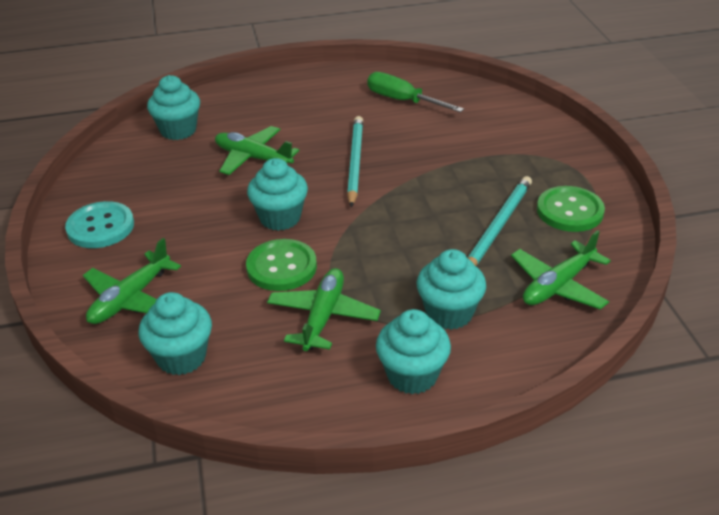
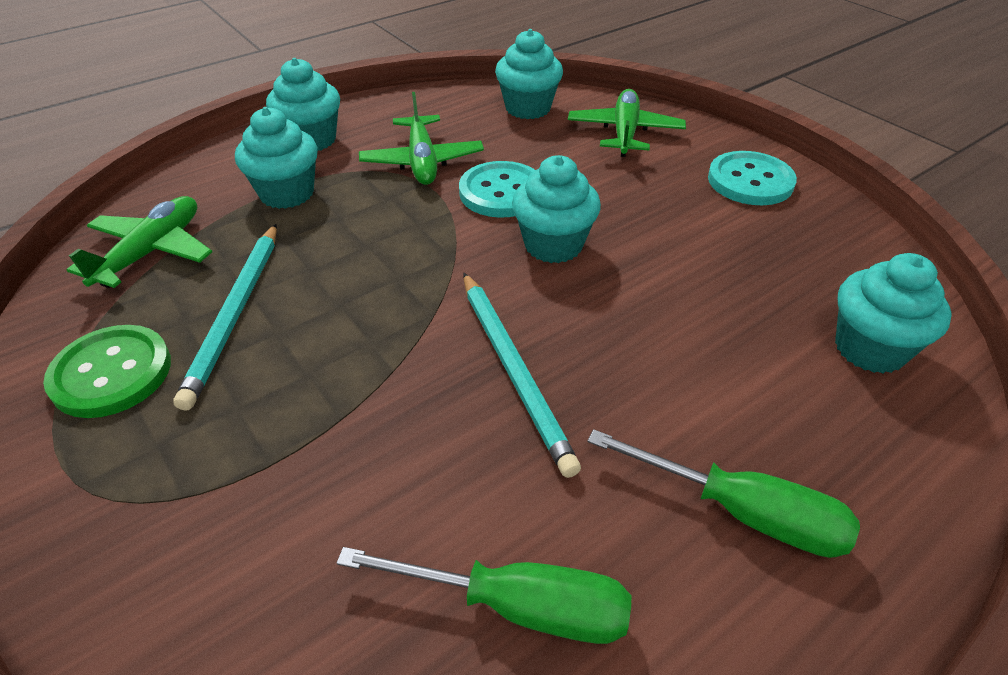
camera: 155 degrees right, 5 degrees up
green plane [215,126,299,175] -> none
green button [246,239,317,291] -> turquoise button [459,161,536,218]
none -> green screwdriver [588,429,860,558]

